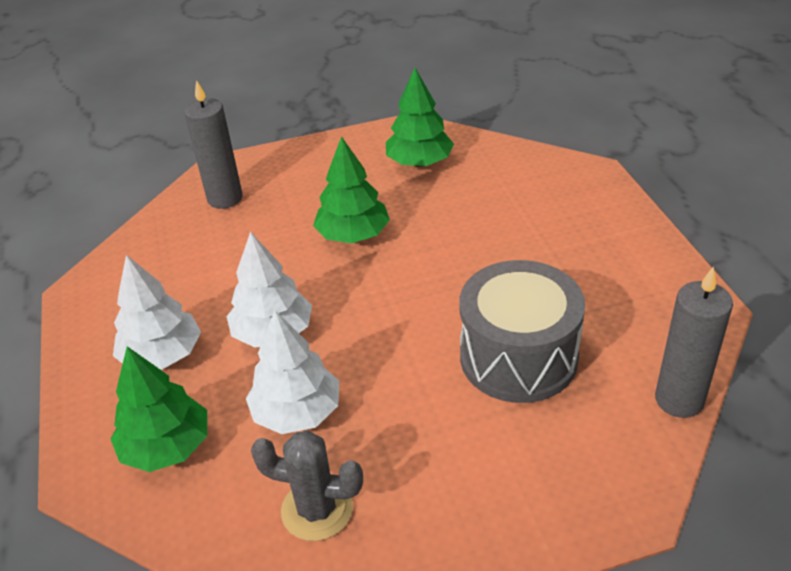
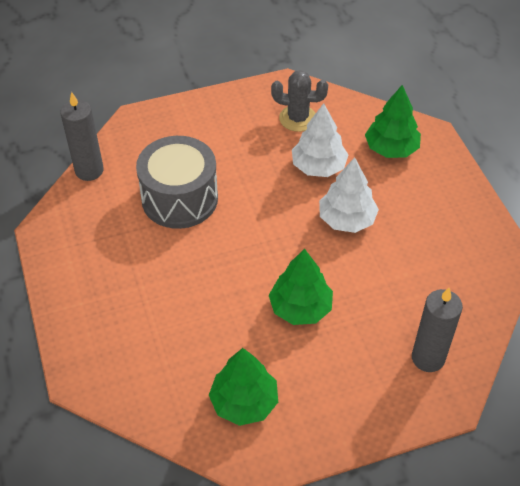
camera: 175 degrees right, 10 degrees up
white tree [113,255,201,370] -> none

